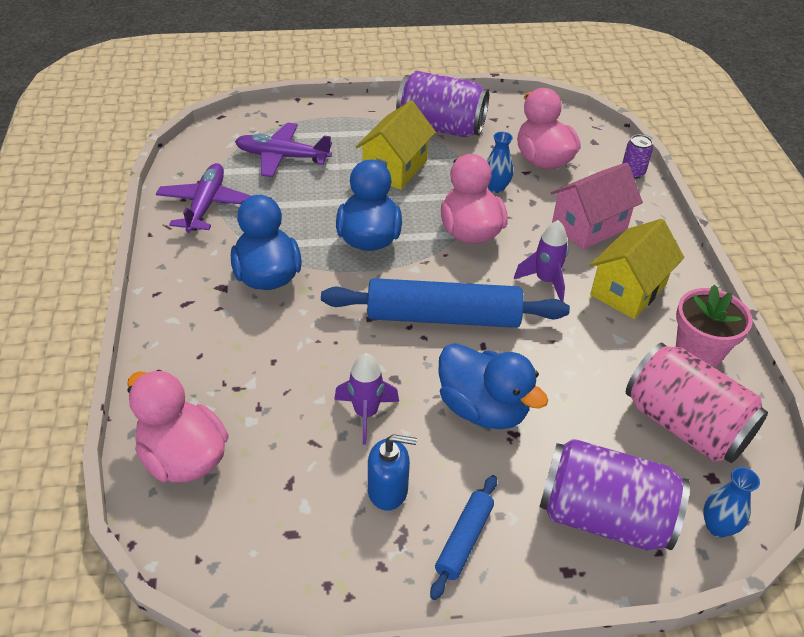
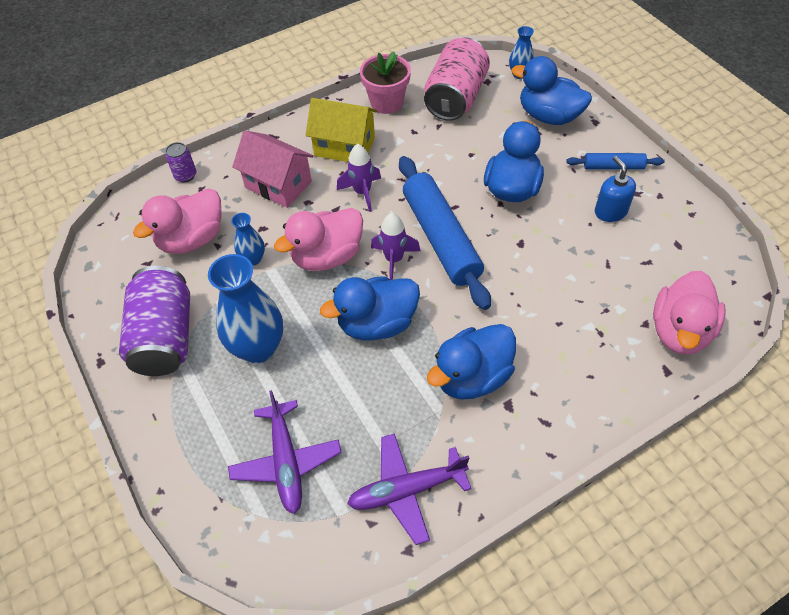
camera: 110 degrees left, 10 degrees up
purple rocket [334,353,399,445] -> purple rocket moved to [371,213,421,280]
yellow house [356,100,436,190] -> blue vase [208,254,283,363]
purple can [540,439,690,551] -> blue duck [511,56,592,125]

